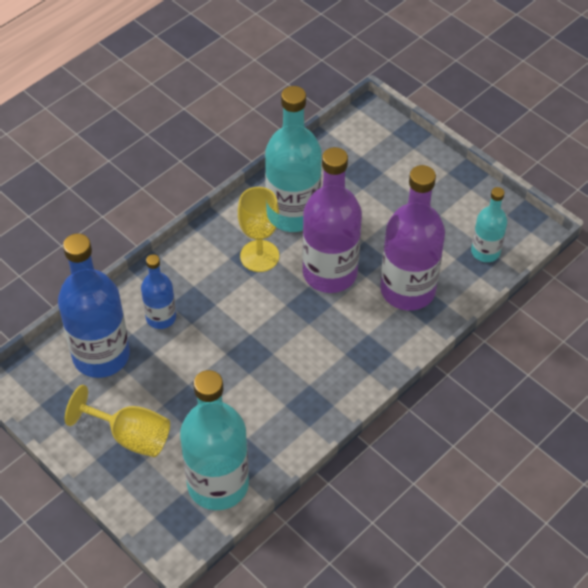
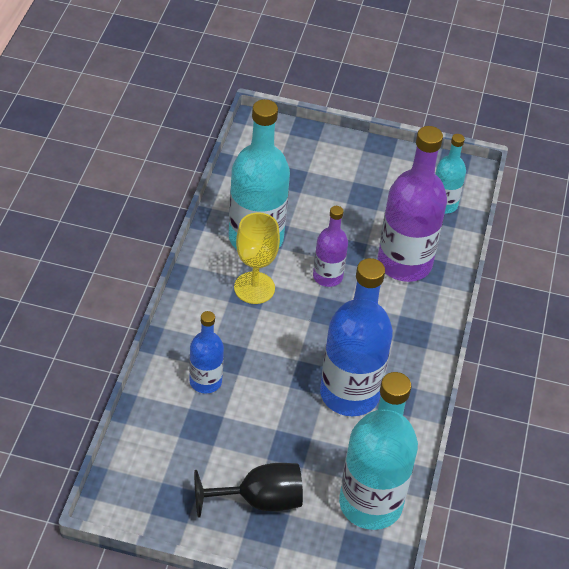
camera: 35 degrees left, 5 degrees down
blue bottle [58,234,130,378] -> blue bottle moved to [320,258,393,416]
yellow goblet [65,385,170,457] -> black goblet [194,463,303,518]
purple bottle [302,147,362,293] -> purple bottle [313,206,348,287], size x0.54

